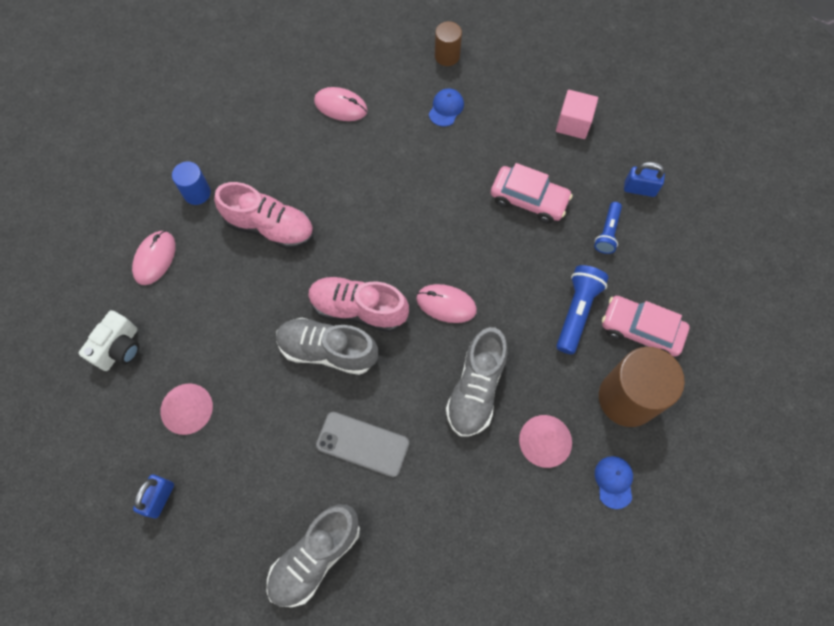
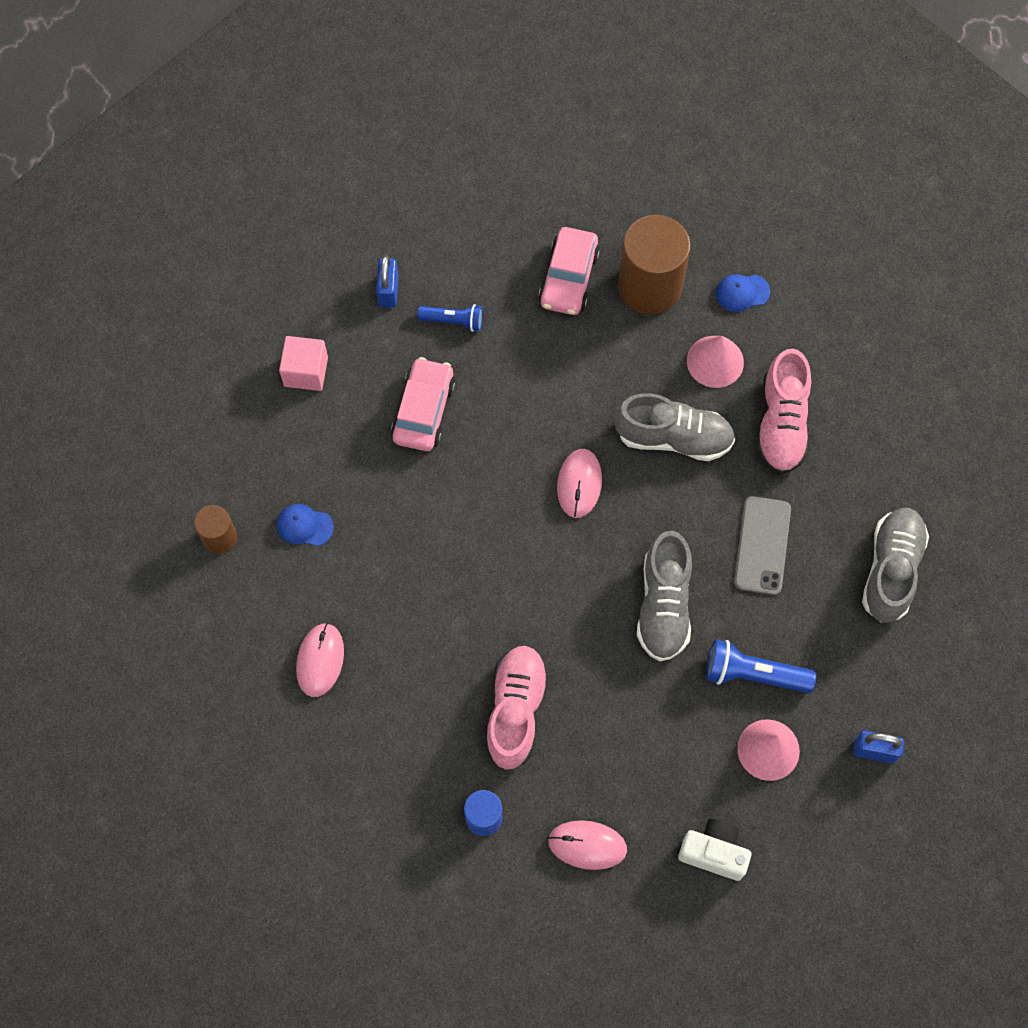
camera: 100 degrees left, 0 degrees up
grey shoe [267,504,360,607] -> grey shoe turned 105 degrees counterclockwise [862,508,929,623]
pink shoe [308,276,409,332] -> pink shoe moved to [756,348,811,475]
blue flashlight [556,265,609,354] -> blue flashlight moved to [706,639,816,693]

